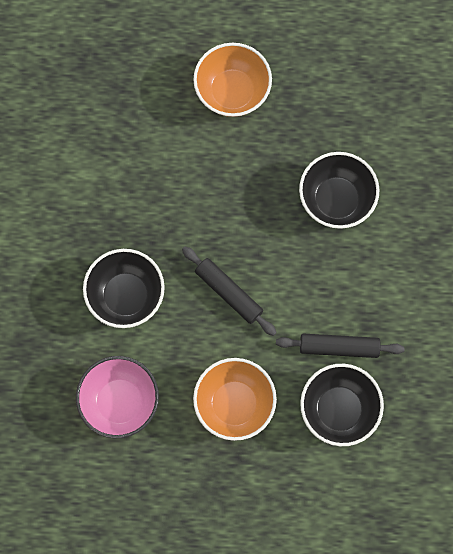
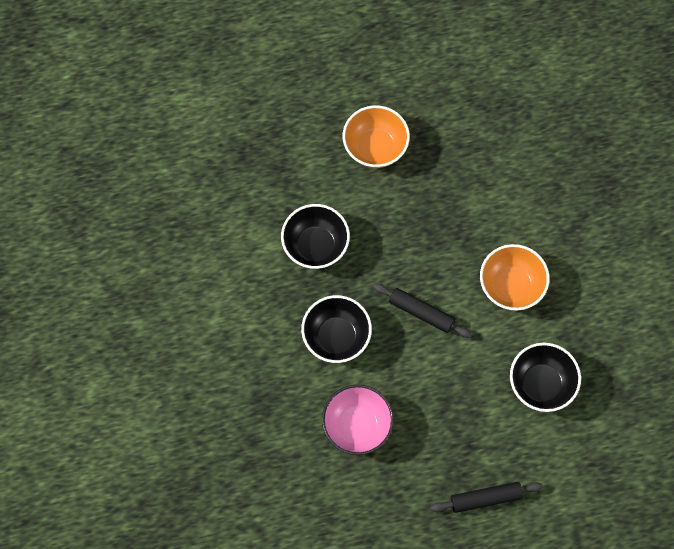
camera: 15 degrees left, 5 degrees down
orange bowl [193,358,277,441] -> orange bowl moved to [480,244,549,311]
black rolling pin [276,333,404,358] -> black rolling pin moved to [431,482,543,513]
black bowl [299,152,380,229] -> black bowl moved to [281,204,350,269]

